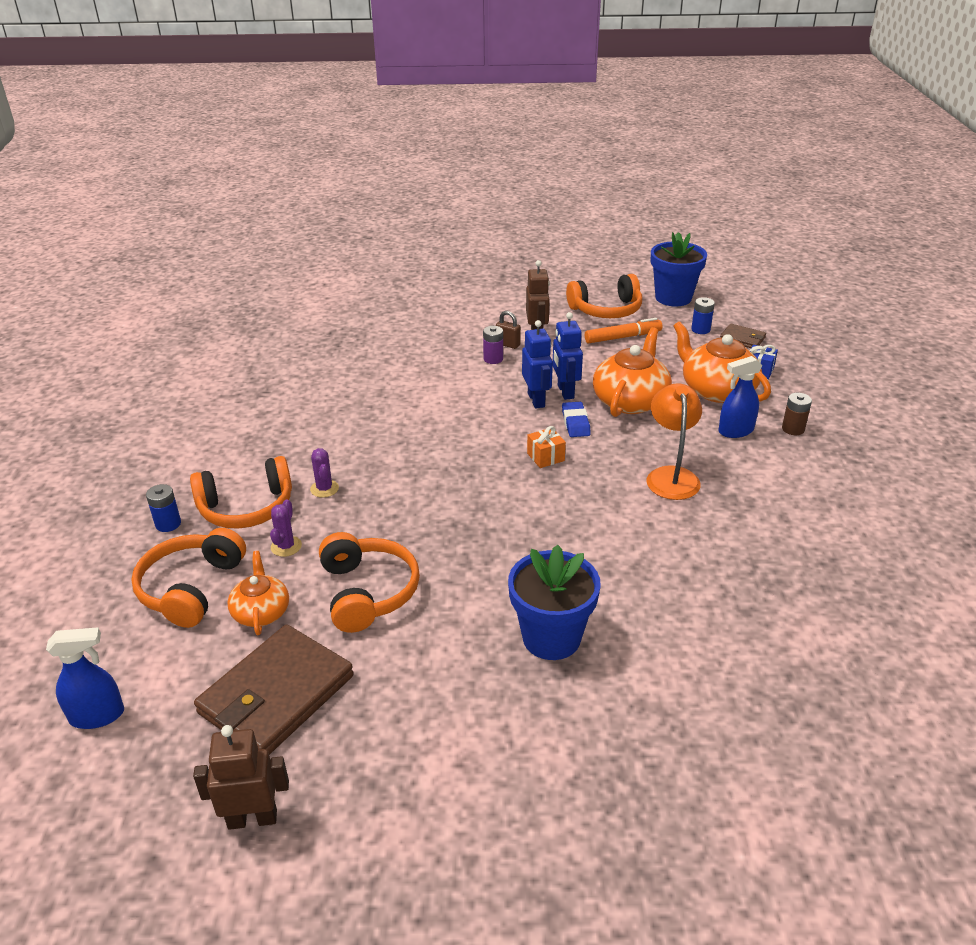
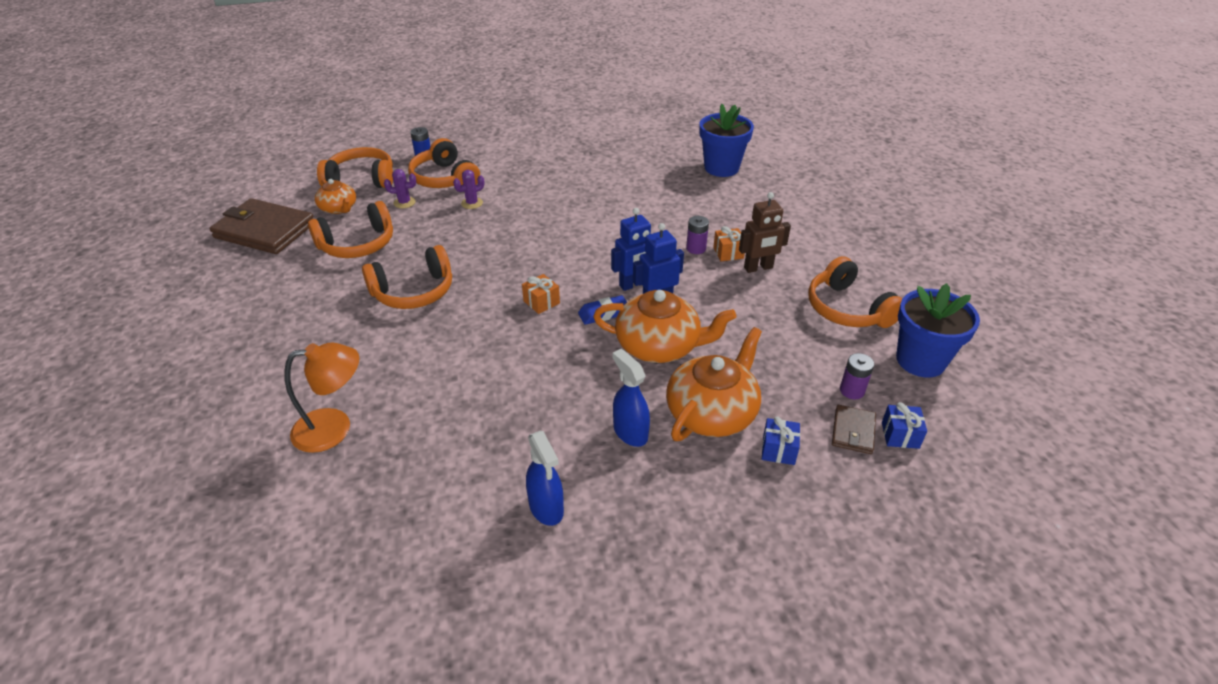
camera: 75 degrees right, 5 degrees up
blue spray bottle [46,627,124,729] -> blue spray bottle moved to [526,431,564,526]
brown robot [193,725,289,830] -> none
orange teapot [227,551,289,635] -> orange teapot turned 75 degrees clockwise [315,179,356,214]
brown padlock [496,311,521,349] -> orange gift [713,226,745,261]
blue flower pot [508,545,601,660] -> blue flower pot moved to [699,104,754,177]
orange marker [585,318,663,344] -> none
orange lamp [647,383,702,500] -> orange lamp moved to [284,343,359,453]
blue battery [691,297,715,334] -> purple battery [840,353,874,399]
brown battery [782,393,812,435] -> none
none -> orange headphones [362,245,452,309]
none -> blue gift [882,402,927,449]

